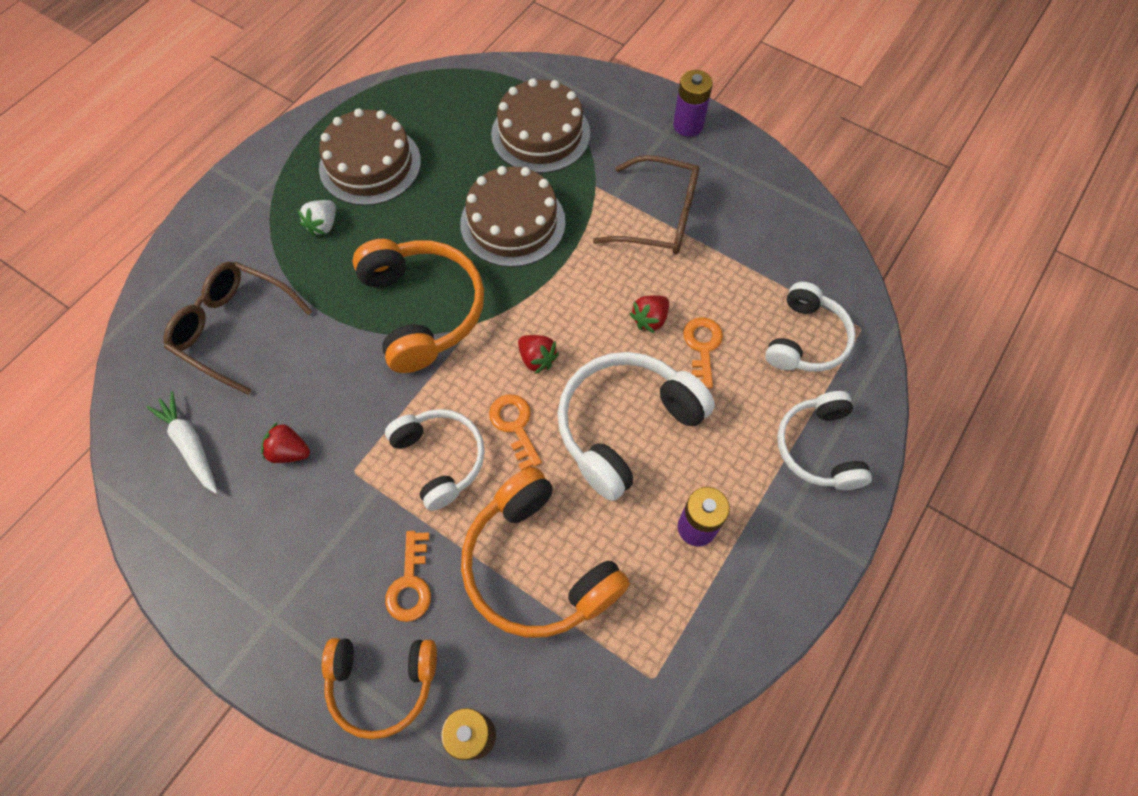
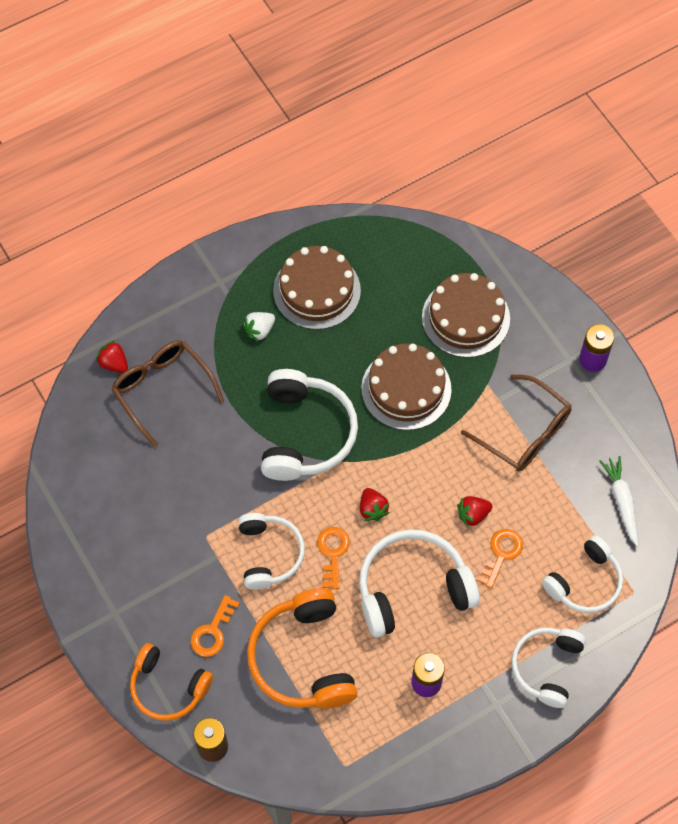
camera: 25 degrees right, 0 degrees up
white carrot [146,391,218,494] -> white carrot moved to [600,456,639,547]
red strawberry [261,422,310,463] -> red strawberry moved to [96,340,128,373]
orange headphones [352,239,484,373] -> white headphones [261,369,358,481]

